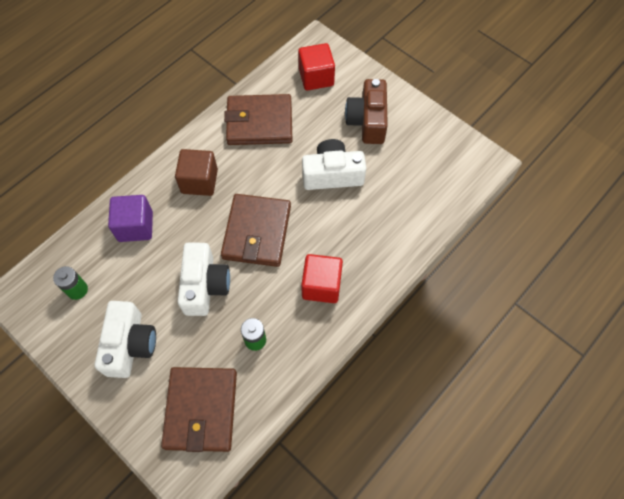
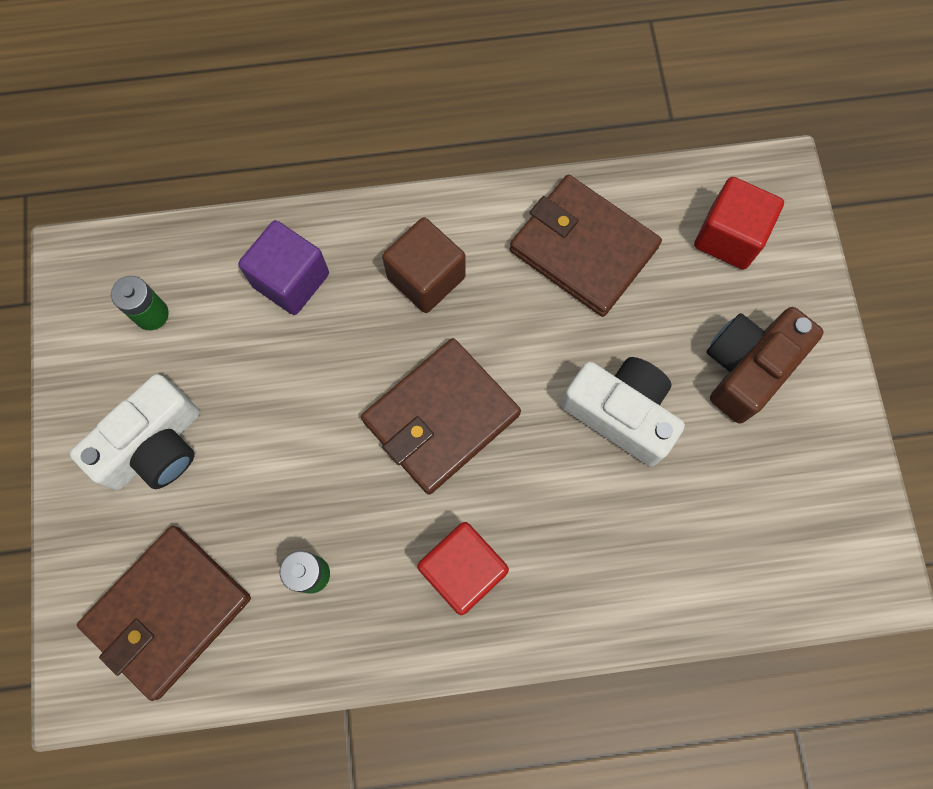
camera: 40 degrees right, 10 degrees up
white camera [178,243,230,316] -> none

